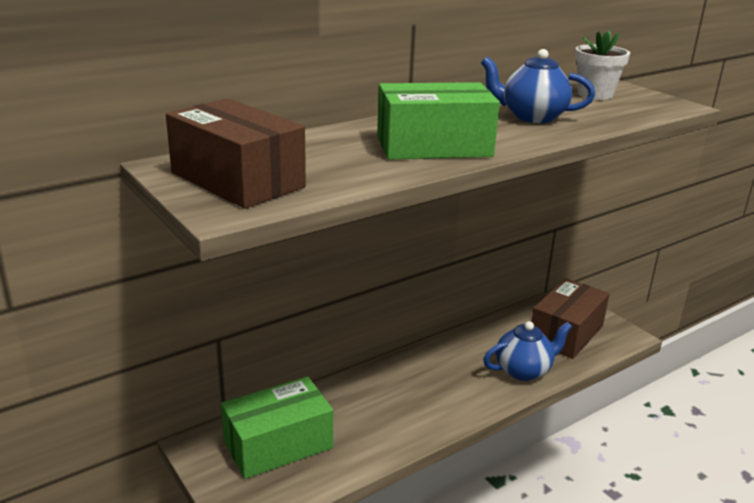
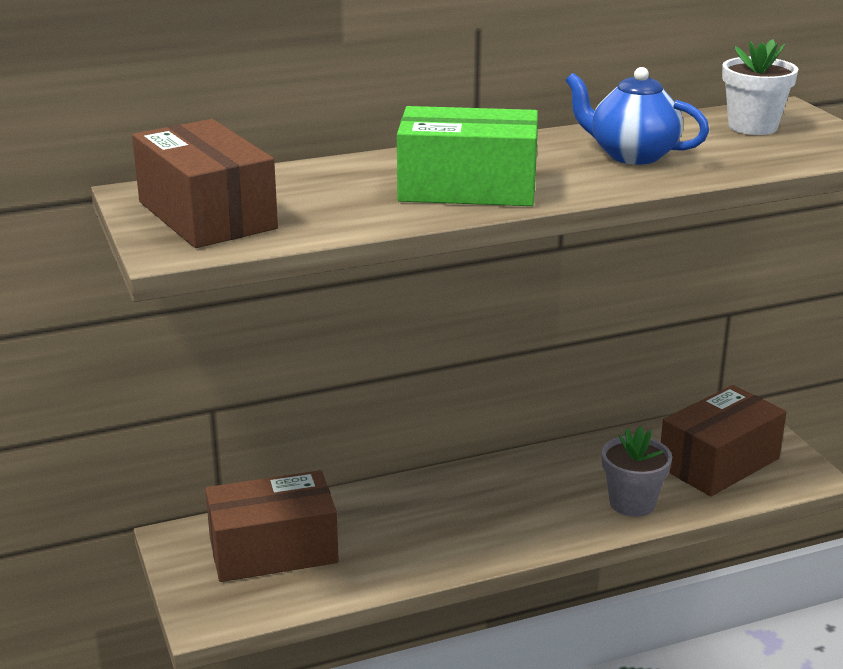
camera: 15 degrees right, 0 degrees up
green box [221,377,333,479] -> brown box [205,470,339,582]
blue teapot [483,321,572,381] -> grey flower pot [602,426,672,517]

